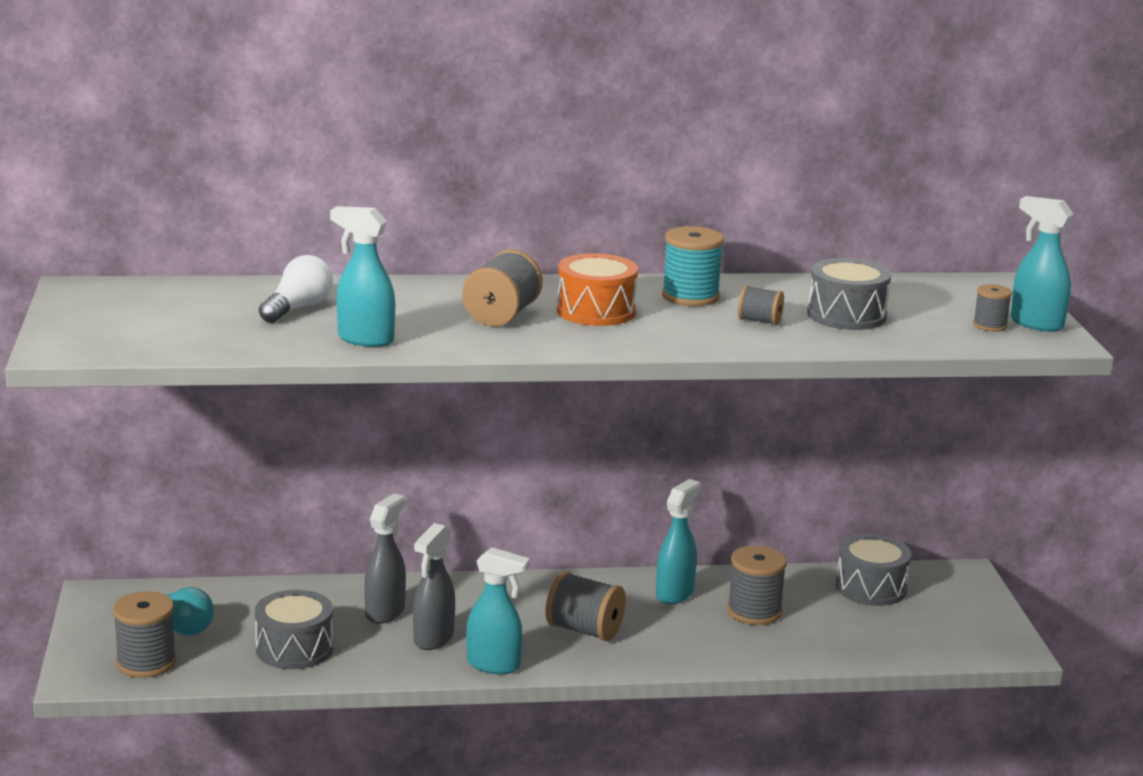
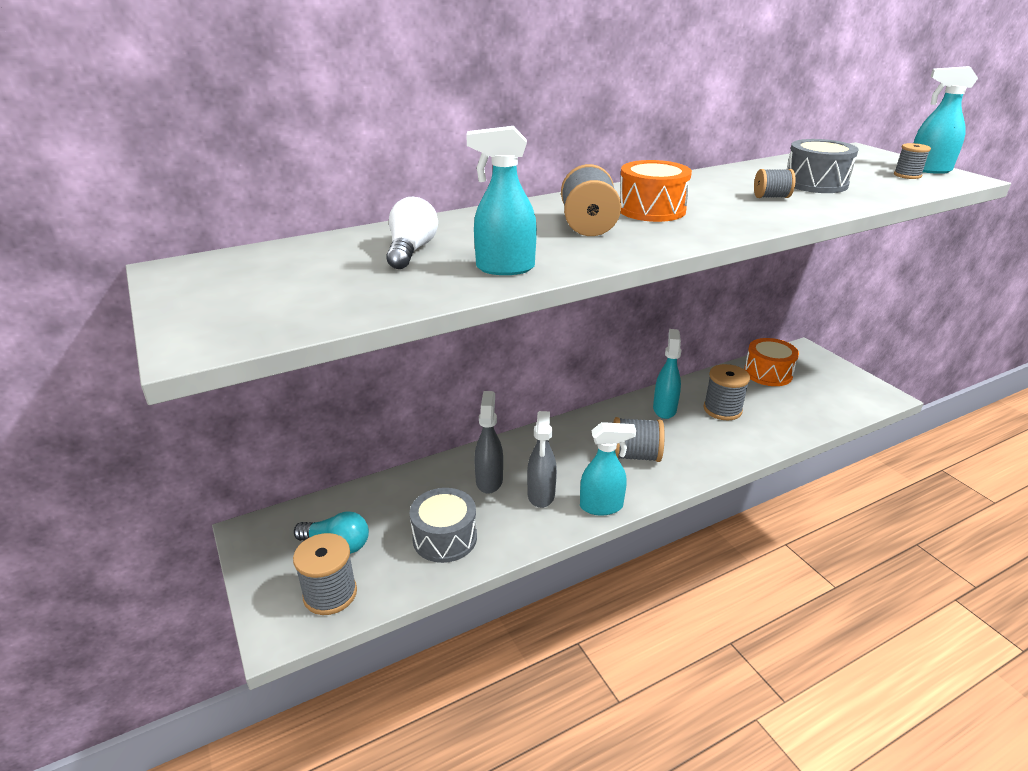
camera: 20 degrees left, 10 degrees up
turquoise spool [662,226,724,306] -> none
grey drum [836,534,911,606] -> orange drum [744,338,799,386]

